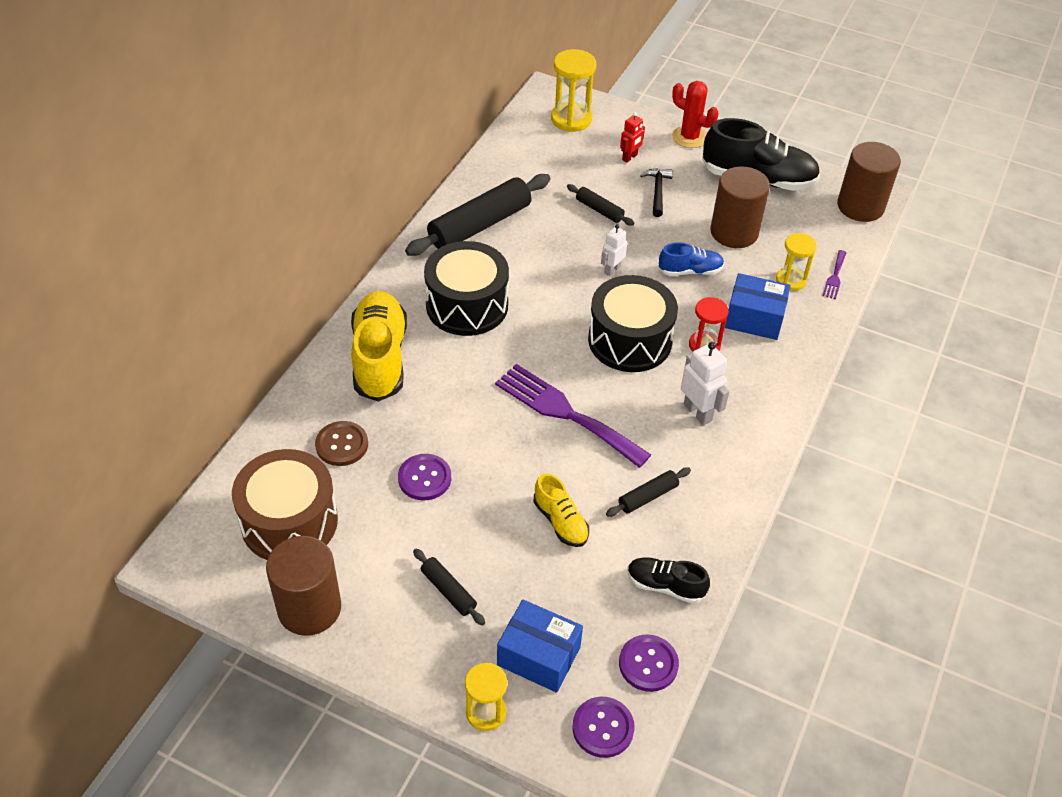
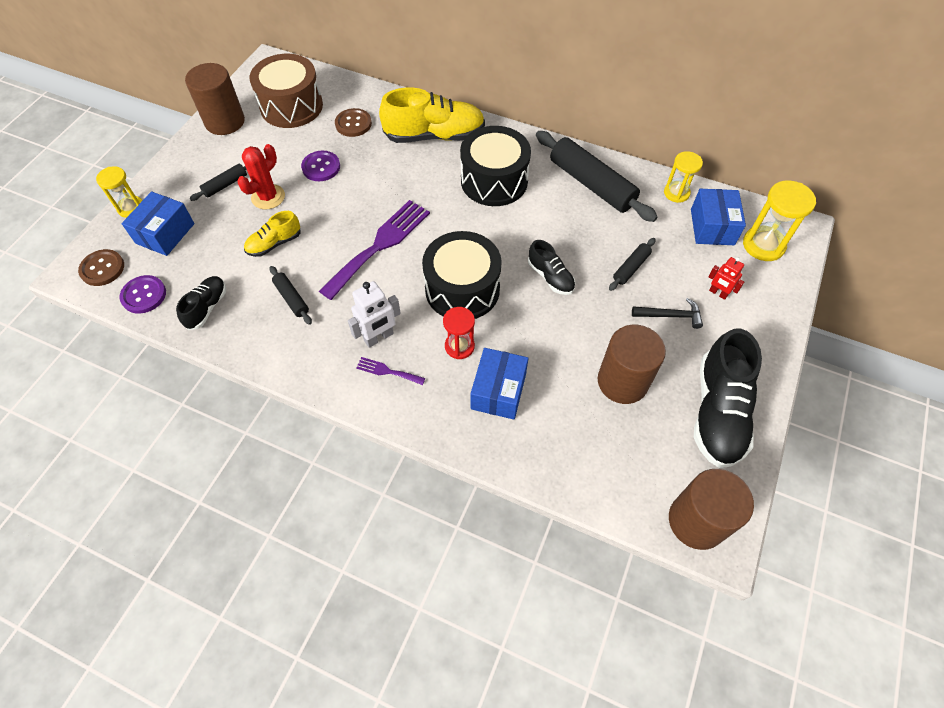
camera: 90 degrees right, 10 degrees up
purple button [573,697,634,758] -> brown button [78,249,124,286]
white robot [601,224,627,276] -> black shoe [528,240,575,295]
blue shoe [658,242,724,276] -> none
red cactus [672,81,719,148] -> red cactus moved to [237,144,285,209]
yellow hourglass [776,233,817,291] -> yellow hourglass moved to [664,151,703,203]
purple fork [822,250,847,299] -> purple fork moved to [356,357,425,385]
none -> blue box [691,189,746,245]

